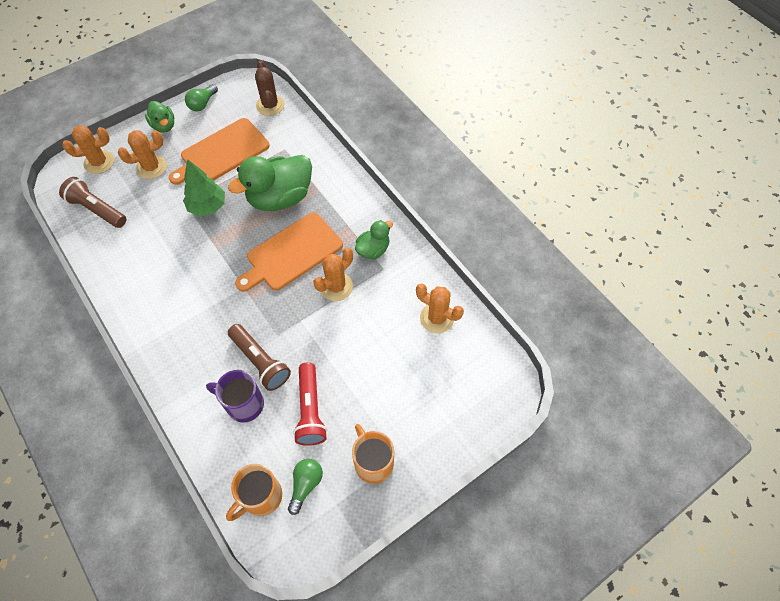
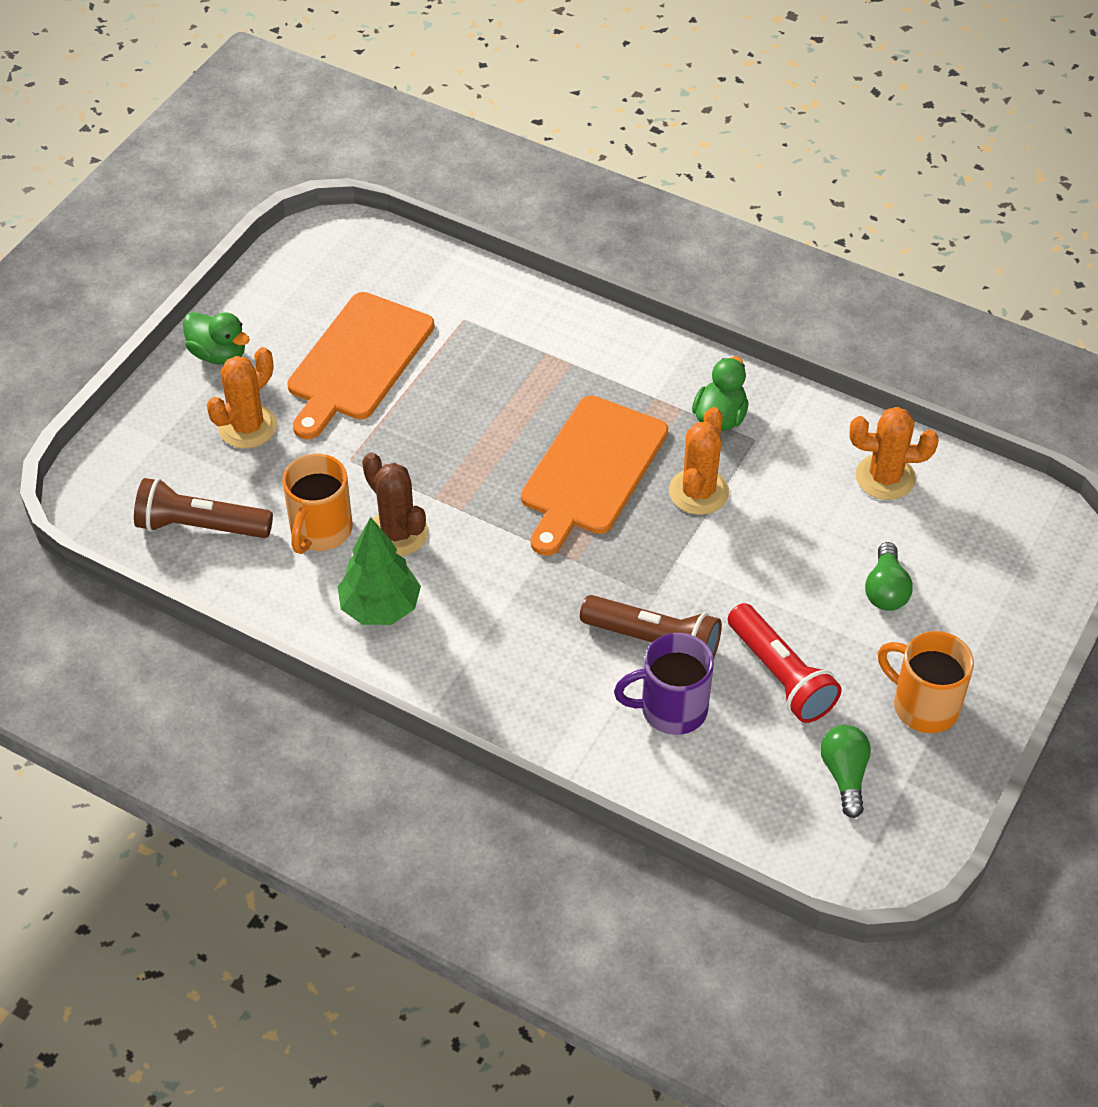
camera: 25 degrees left, 10 degrees down
orange cactus [62,125,114,174] -> none
green tree [183,159,225,216] -> green tree moved to [338,517,421,625]
green light bulb [185,84,218,111] -> green light bulb moved to [865,542,913,611]
orange mug [226,464,282,521] -> orange mug moved to [282,454,353,554]
green duck [228,155,312,211] -> none
brown cactus [255,61,285,116] -> brown cactus moved to [362,453,428,556]

